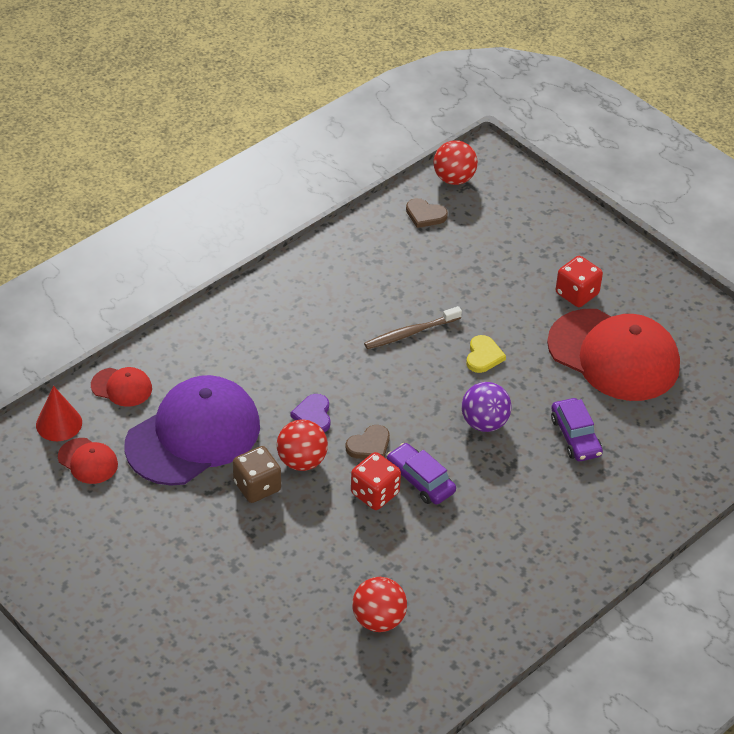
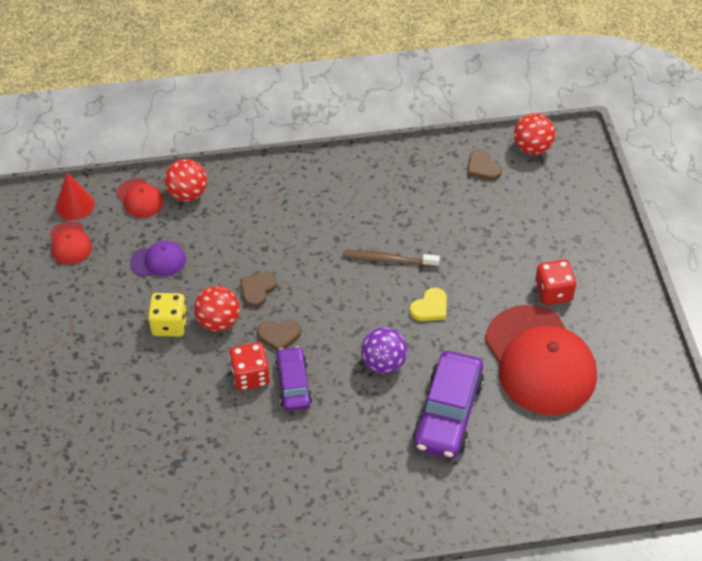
camera: 35 degrees right, 5 degrees up
purple cap [124,375,260,486] -> purple cap [130,241,186,276], size x0.44
brown dice [233,446,281,503] -> yellow dice [148,293,187,337]
purple heart [291,394,331,432] -> brown heart [240,272,277,308]
red ball [352,577,407,632] -> red ball moved to [164,159,207,202]
purple car [551,398,603,461] -> purple car [413,351,484,459], size x1.64

